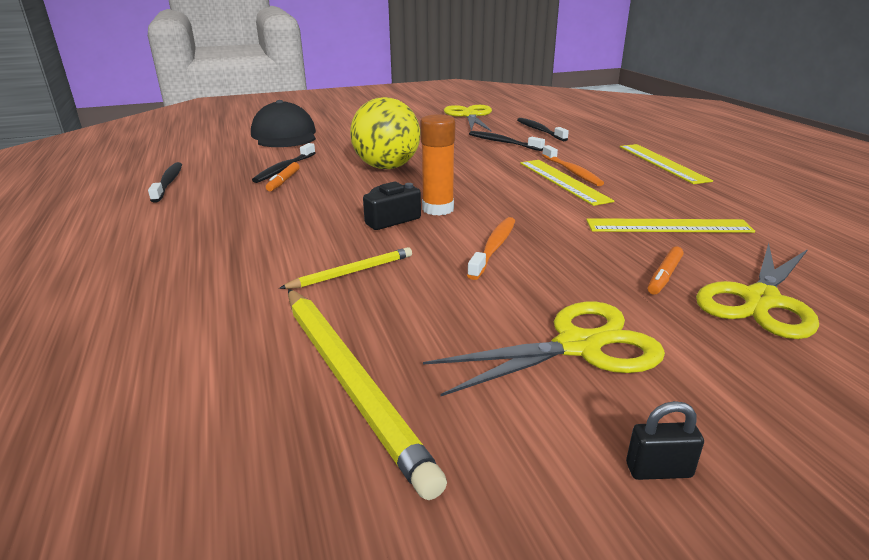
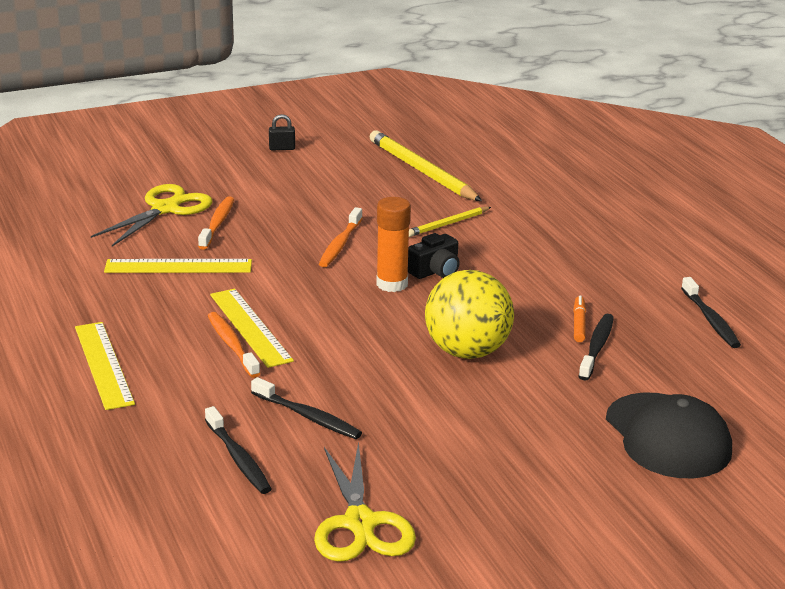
camera: 175 degrees right, 0 degrees up
yellow scissors [423,302,665,397] -> none
orange marker [648,247,684,295] -> orange toothbrush [198,196,234,250]

